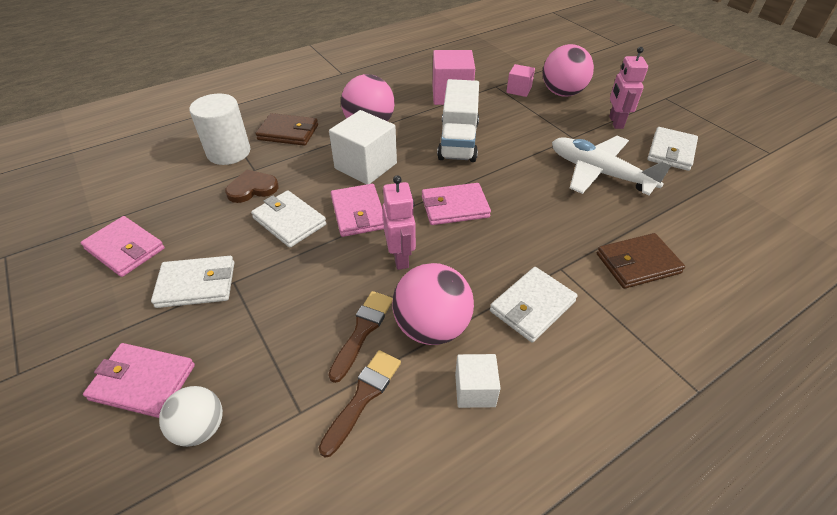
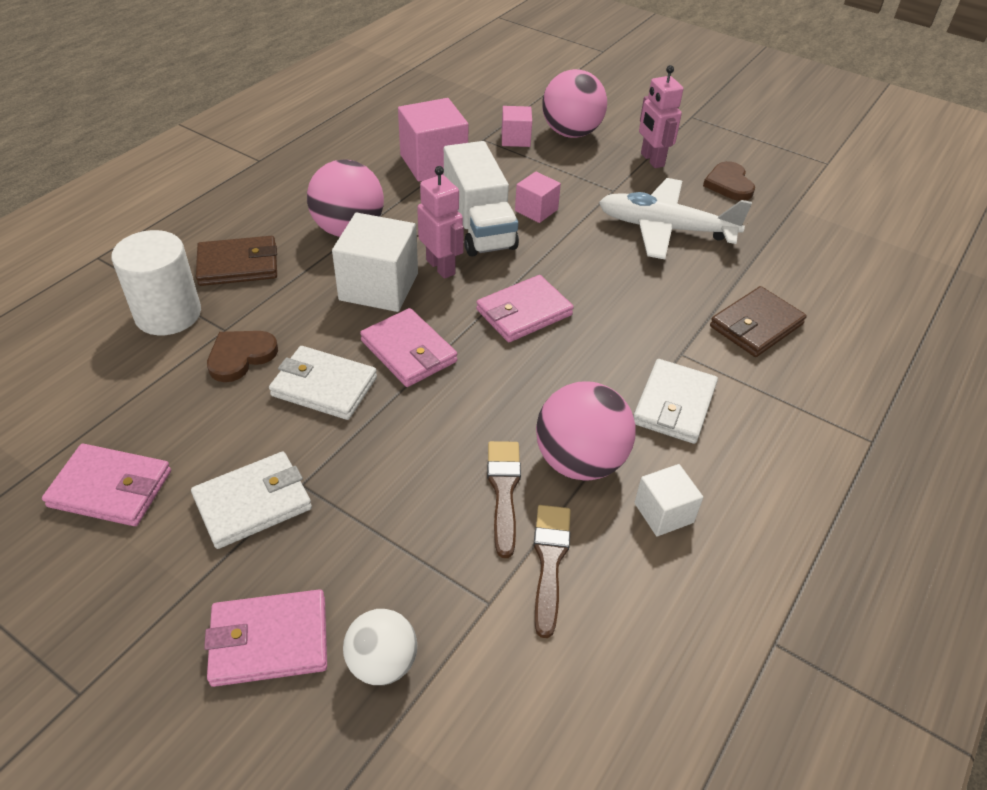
camera: 25 degrees left, 0 degrees up
pink robot [382,175,416,270] -> pink robot moved to [417,166,464,279]
white wallet [647,127,698,171] -> brown heart [703,161,755,201]
none -> pink cube [515,172,561,223]

